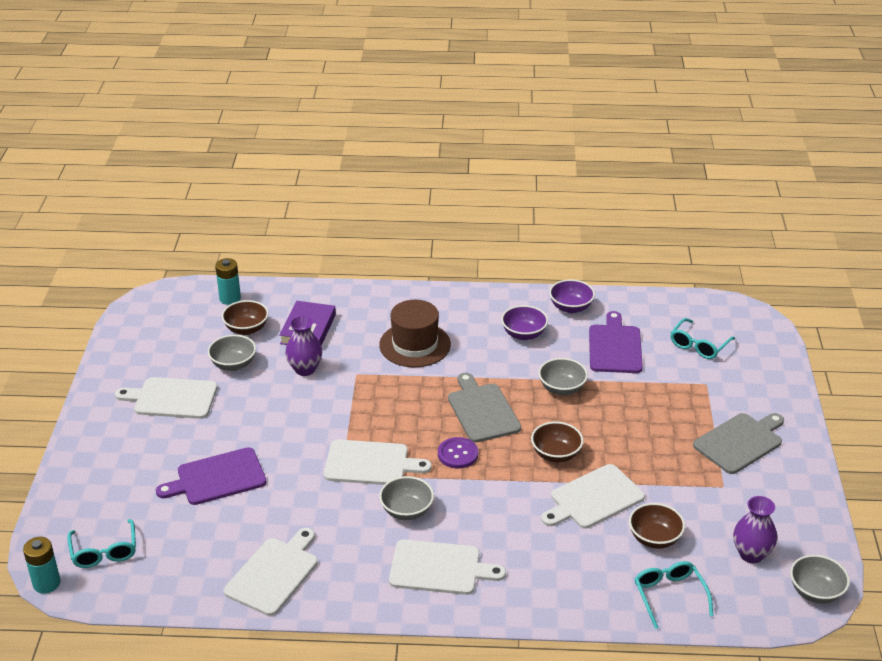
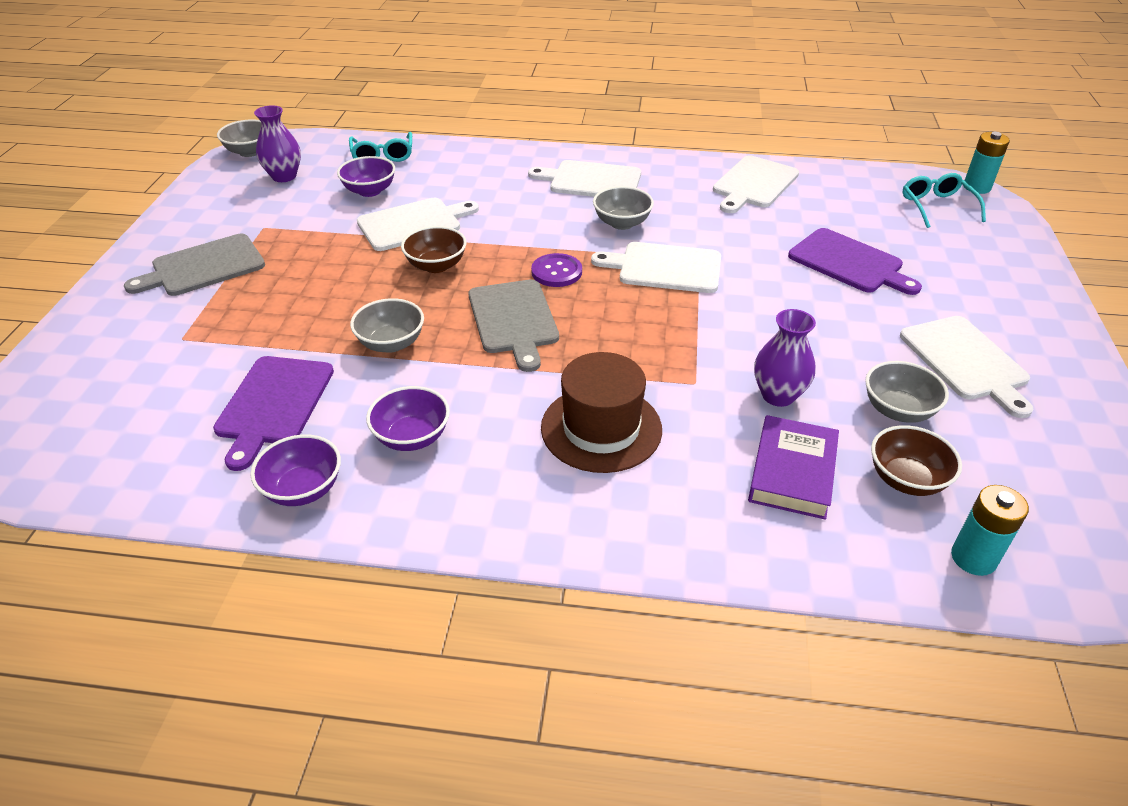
camera: 175 degrees left, 5 degrees up
white cutting board [115,377,218,419] -> white cutting board turned 60 degrees clockwise [900,316,1033,418]
purple cutting board [156,447,267,505] -> purple cutting board turned 60 degrees clockwise [788,228,922,295]
brown bowl [629,503,685,549] -> purple bowl [337,156,395,197]
turquoise glasses [671,318,735,359] -> none

